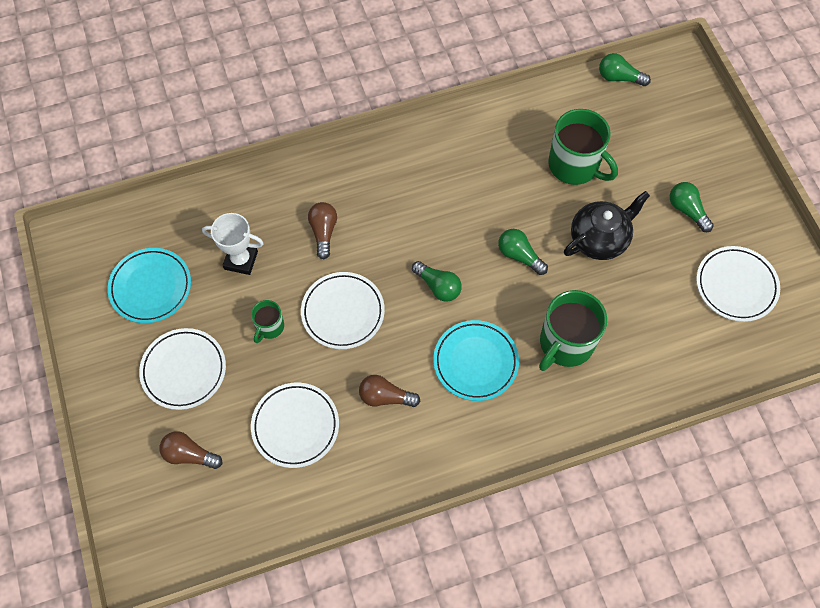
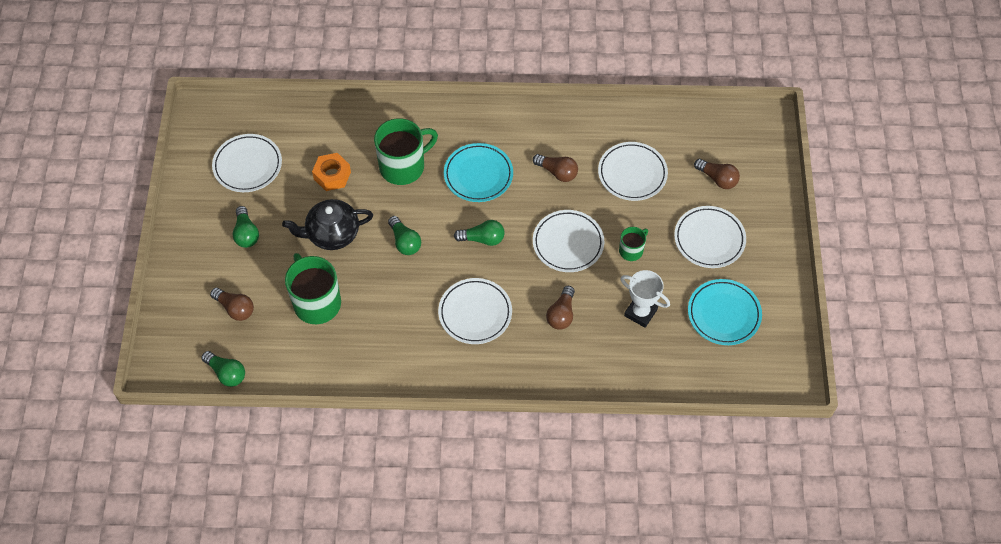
camera: 160 degrees left, 5 degrees down
green light bulb [412,261,462,302] -> green light bulb turned 120 degrees clockwise [454,220,505,246]
none -> brown light bulb [210,288,254,321]
none -> orange nut [312,153,351,191]
none -> white plate [438,278,512,344]

